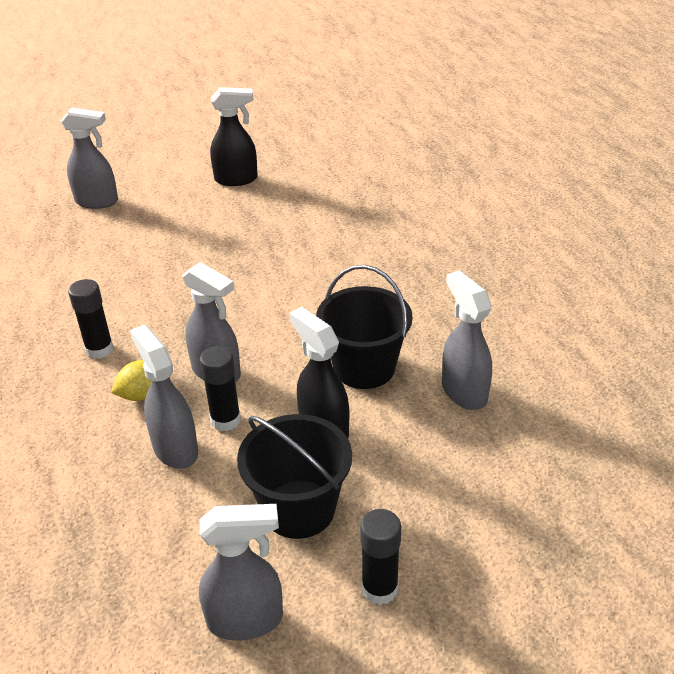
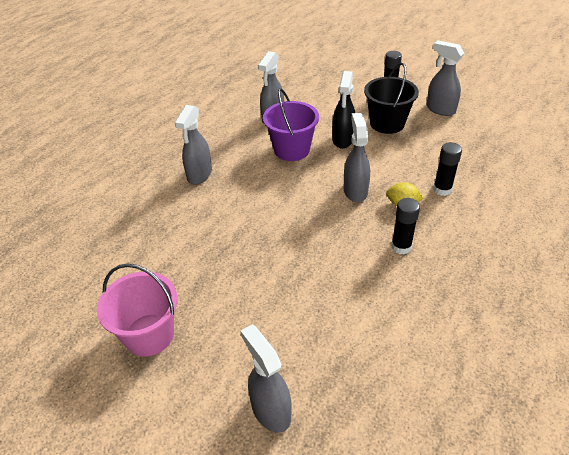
camera: 130 degrees left, 5 degrees up
grey spray bottle [130,325,198,469] -> grey spray bottle moved to [175,105,212,185]
black glue stick [200,346,241,431] -> black glue stick moved to [433,142,462,196]
black spray bottle [210,87,258,186] -> pink bucket [97,264,177,357]
black bucket [316,265,413,389] -> purple bucket [263,88,319,161]

